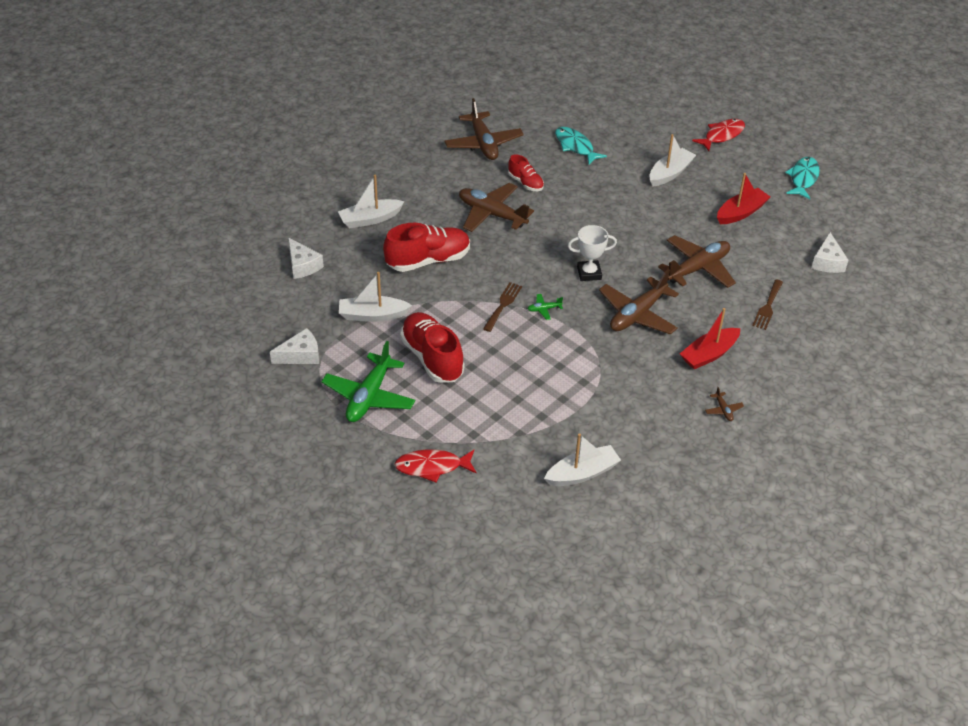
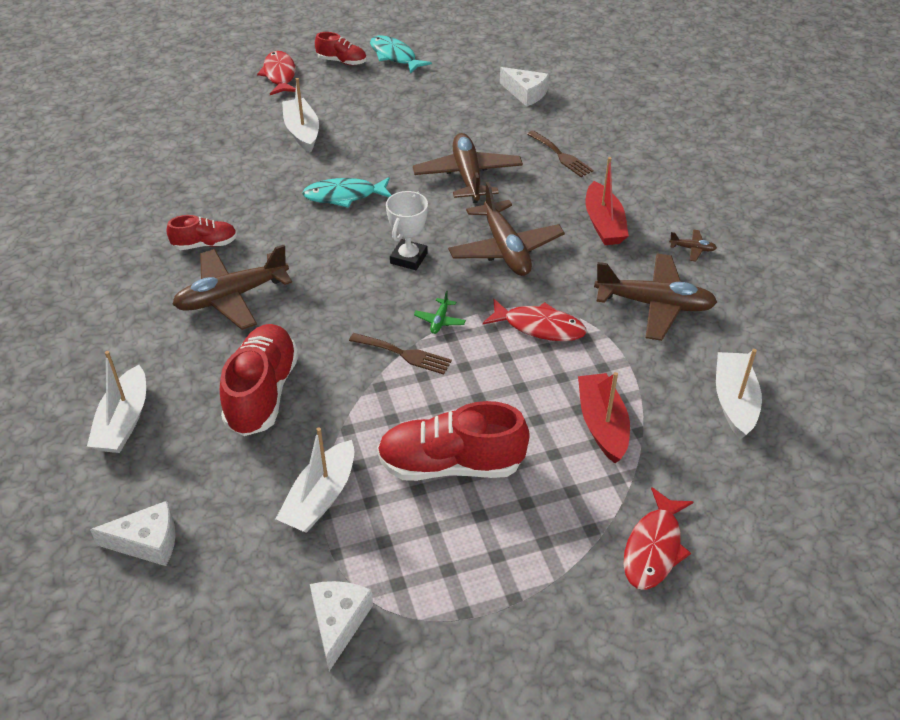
camera: 60 degrees left, 0 degrees up
green plane [321,341,415,422] -> none
brown plane [444,98,523,160] -> brown plane moved to [594,254,717,341]
brown fork [483,282,522,332] -> brown fork turned 150 degrees clockwise [349,333,452,375]
turquoise fish [555,127,607,165] -> turquoise fish moved to [302,177,391,208]
red boat [717,173,770,224] -> red boat moved to [578,372,630,463]
none -> red shoe [315,32,367,65]
none -> red fish [483,299,587,341]

